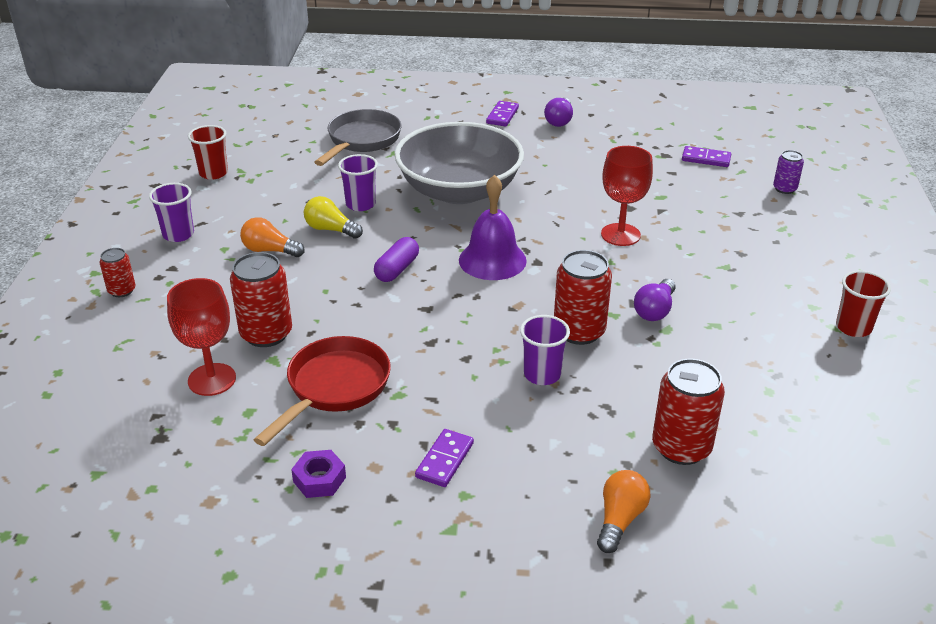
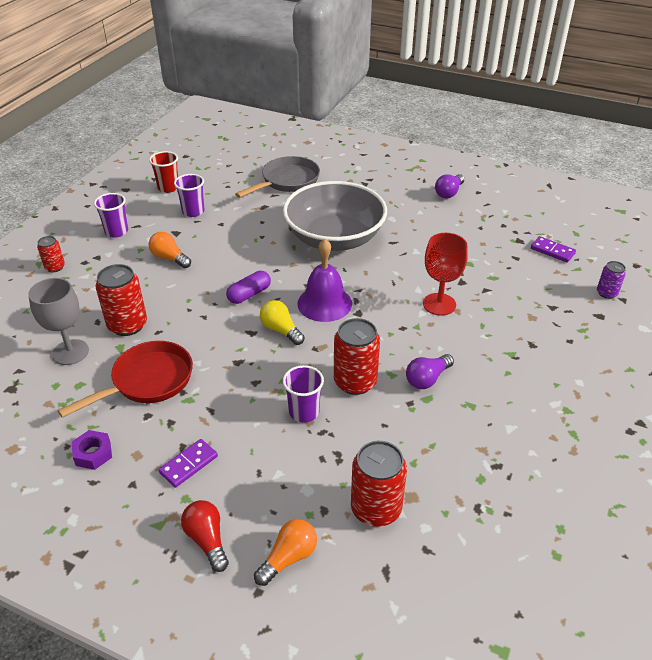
camera: 20 degrees right, 5 degrees up
red goblet [167,278,236,396] -> grey goblet [28,278,89,365]
yellow light bulb [304,196,363,239] -> yellow light bulb moved to [260,300,305,345]
purple cup [338,154,378,211] -> purple cup moved to [174,174,205,217]
purple domino [486,101,519,127] -> none
red cup [836,270,891,337] -> none
none -> red light bulb [181,500,229,572]

